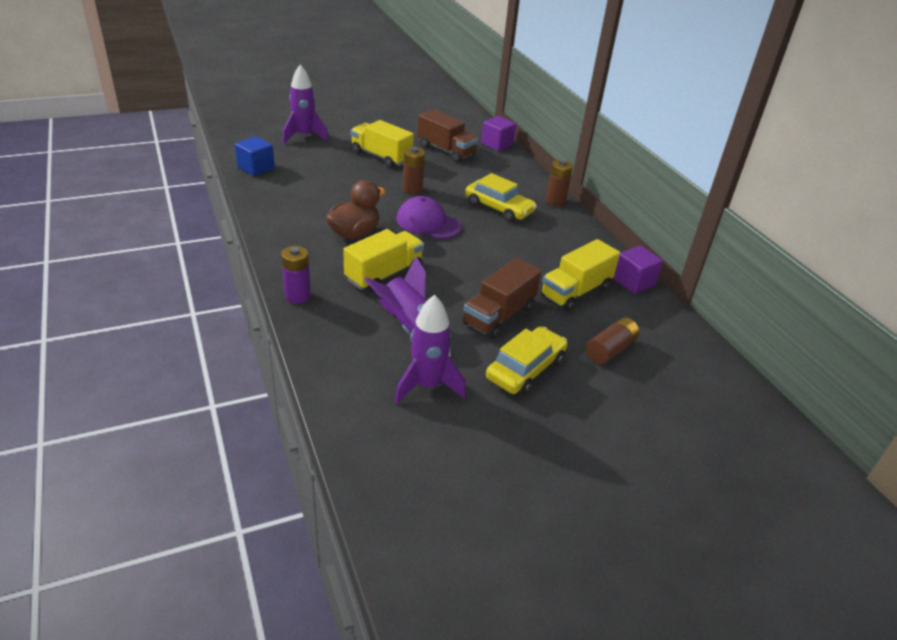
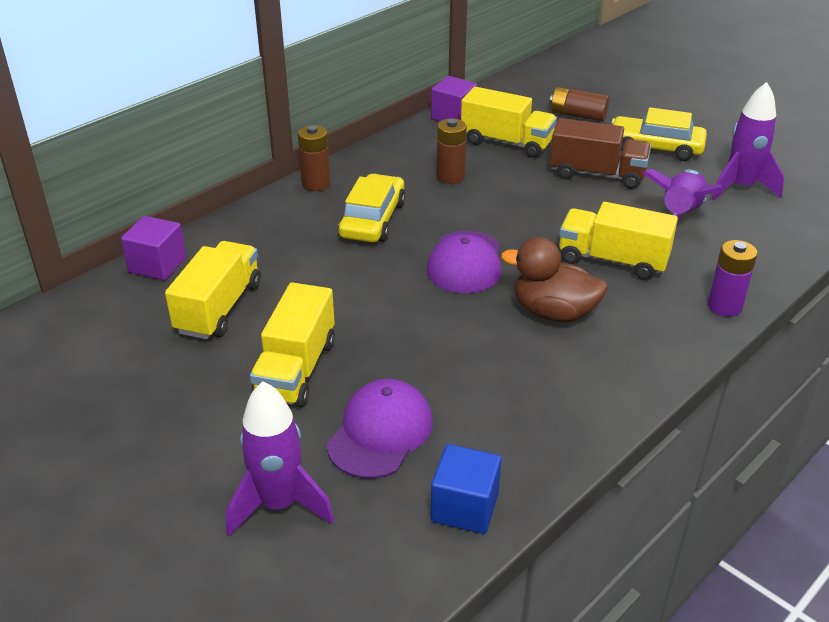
camera: 110 degrees left, 0 degrees up
brown battery [403,147,425,194] -> brown battery moved to [437,118,467,184]
brown truck [417,109,478,162] -> yellow truck [165,241,261,339]
none -> purple cap [327,379,433,479]

